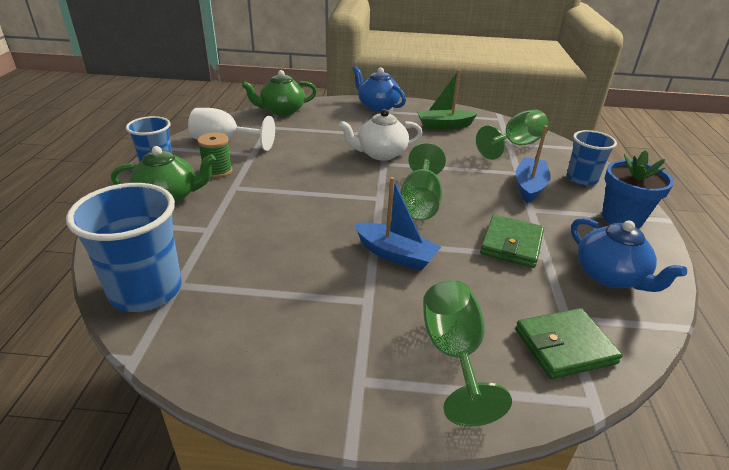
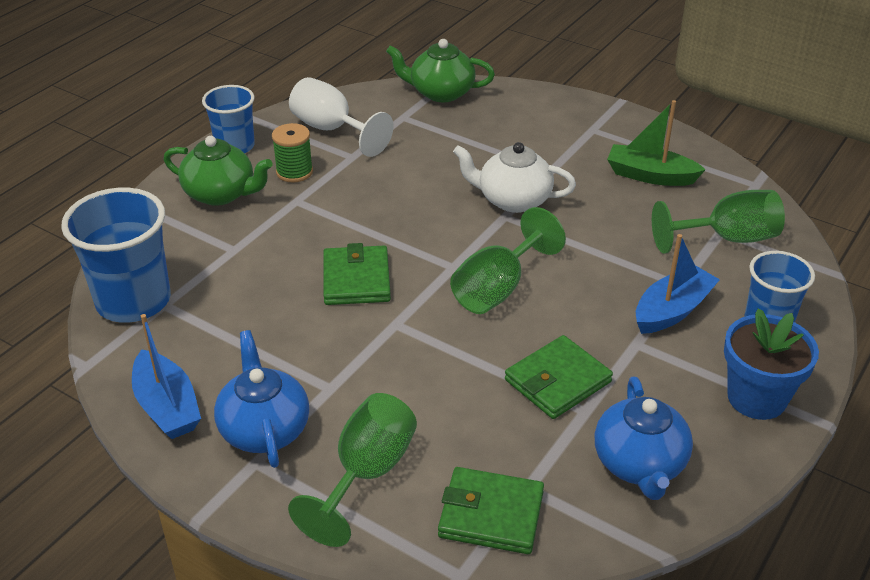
camera: 30 degrees right, 5 degrees up
blue teapot [353,66,406,112] -> blue teapot moved to [214,330,309,468]
blue boat [354,177,441,271] -> blue boat moved to [132,314,201,439]
none -> green wallet [323,243,391,305]

